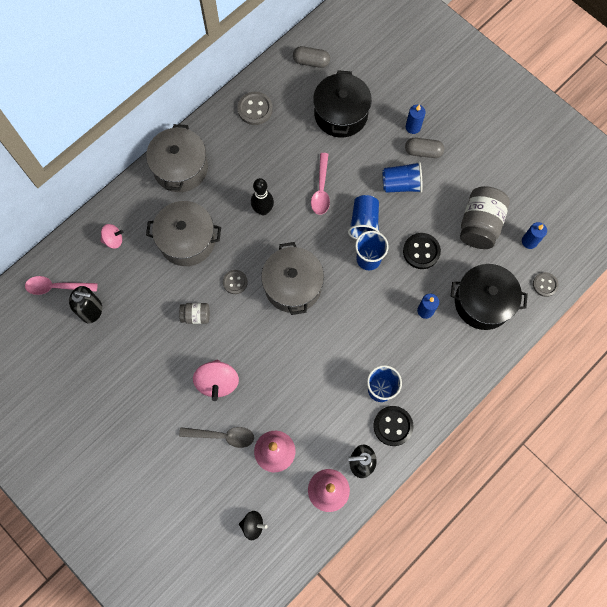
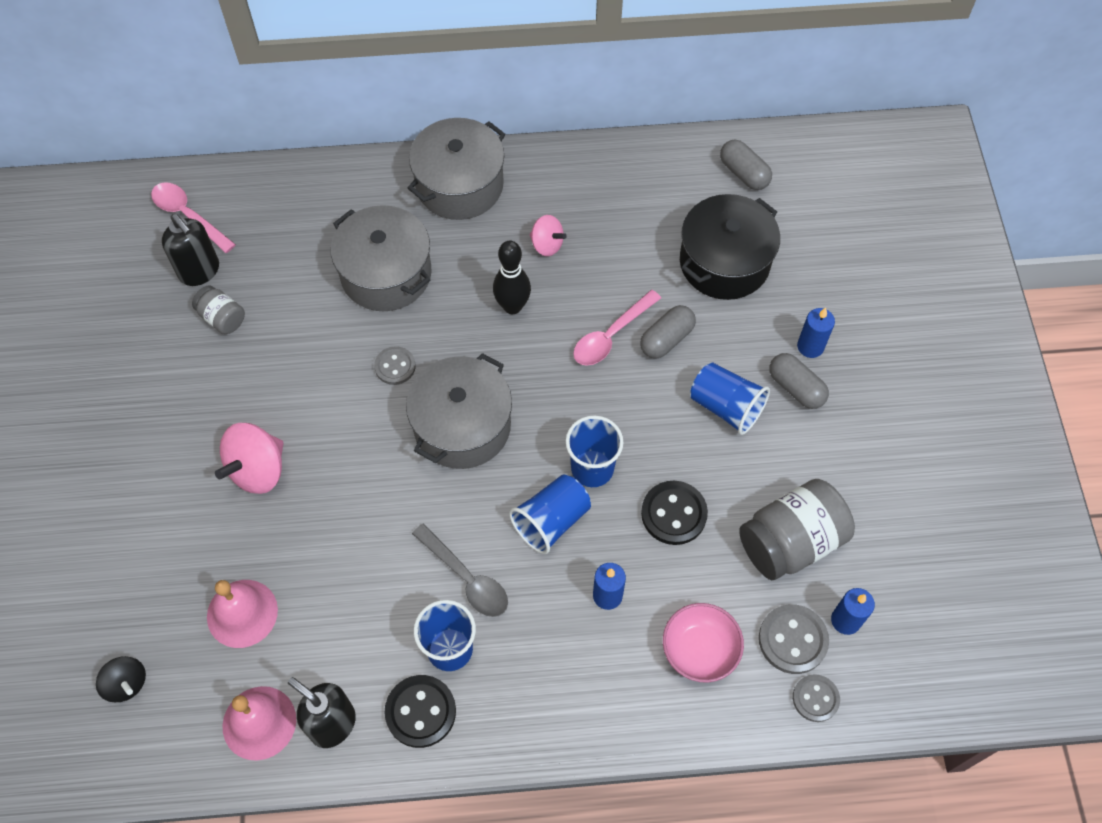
camera: 40 degrees right, 10 degrees down
pink spinning top [101,224,123,249] -> pink spinning top moved to [530,215,567,256]
grey jar [179,303,210,324] -> grey jar moved to [192,285,245,334]
grey spoon [179,427,254,448] -> grey spoon moved to [412,524,508,617]
grey button [237,92,273,125] -> grey button moved to [759,604,829,674]
blue cup [348,195,380,240] -> blue cup moved to [509,474,591,554]
black pot [450,264,528,330] -> pink bowl [663,603,744,683]
none -> grey capsule [640,305,696,359]

